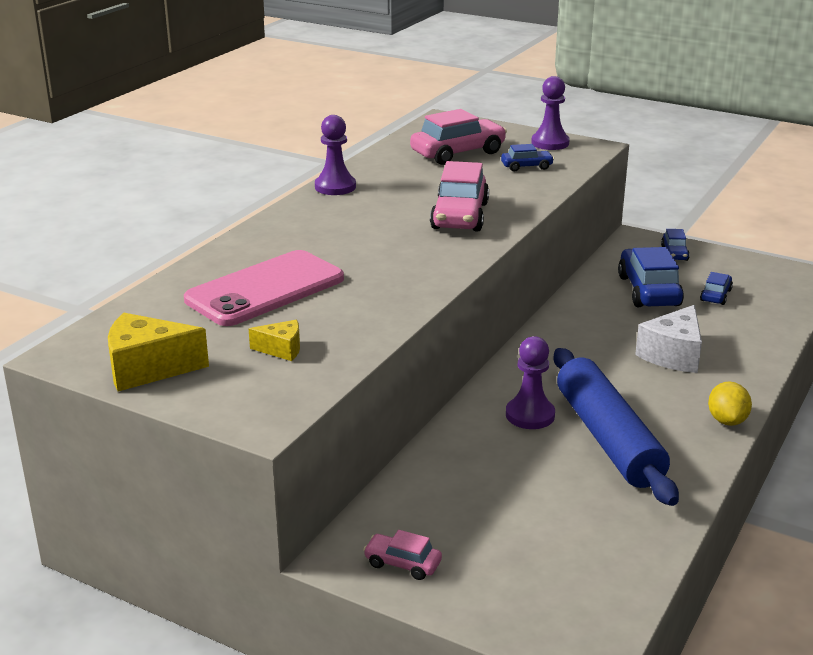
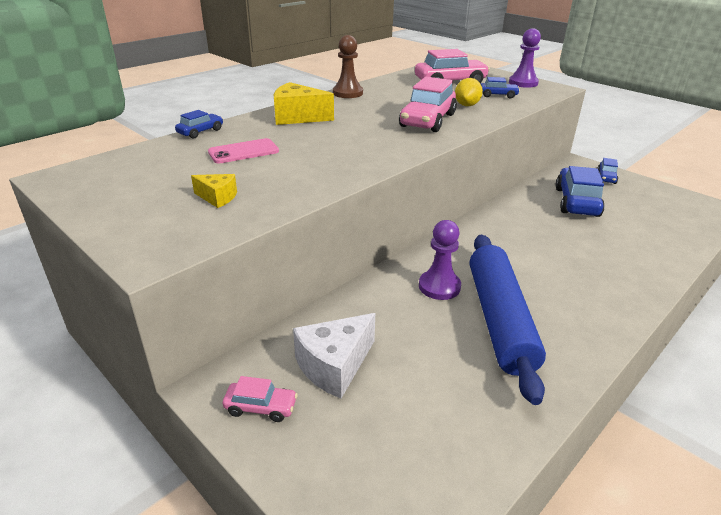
camera: 15 degrees right, 5 degrees up
yellow cheese [108,313,209,391] -> yellow cheese moved to [274,82,334,125]
pink phone [184,250,344,326] -> pink phone [208,138,279,163], size x0.54
purple pawn [315,115,356,195] -> brown pawn [333,35,363,98]
pink car [363,530,442,580] -> pink car turned 150 degrees clockwise [223,376,298,422]
white cheese [635,305,702,373] -> white cheese moved to [293,313,375,398]
blue car [700,272,733,305] -> blue car moved to [175,110,223,139]
yellow lemon [708,381,752,426] -> yellow lemon moved to [455,78,483,106]

